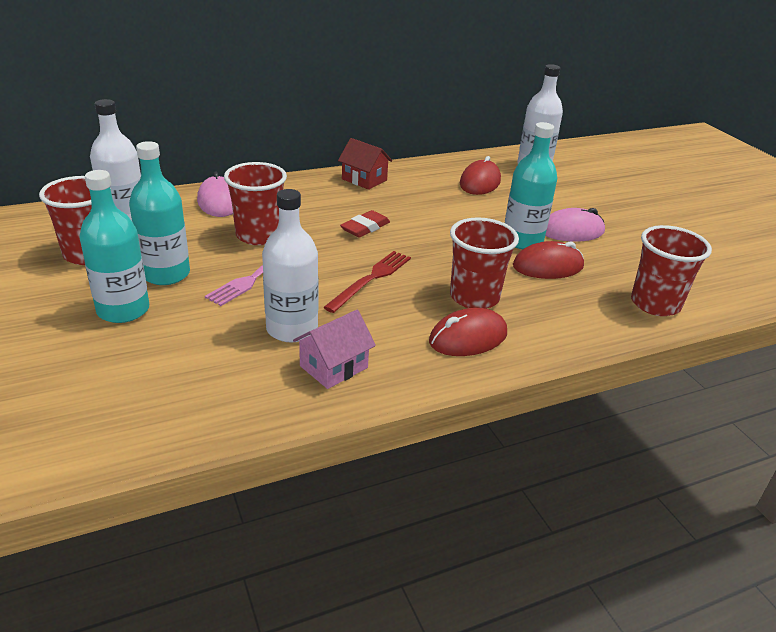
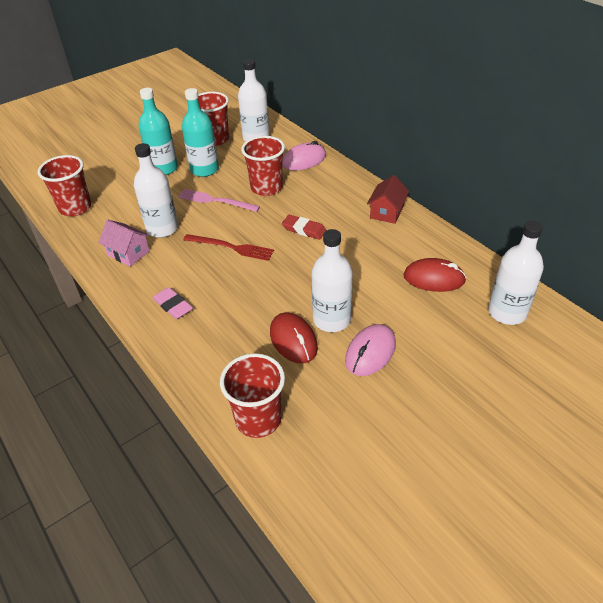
camera: 80 degrees right, 10 degrees up
red mouse [429,308,507,356] -> pink eraser [153,287,193,319]
red cup [450,217,519,309] -> red cup moved to [38,155,91,216]
turquoise bottle [505,122,558,249] -> white bottle [312,229,353,332]
pink mouse [545,208,605,242] -> pink mouse turned 60 degrees clockwise [345,324,396,376]

